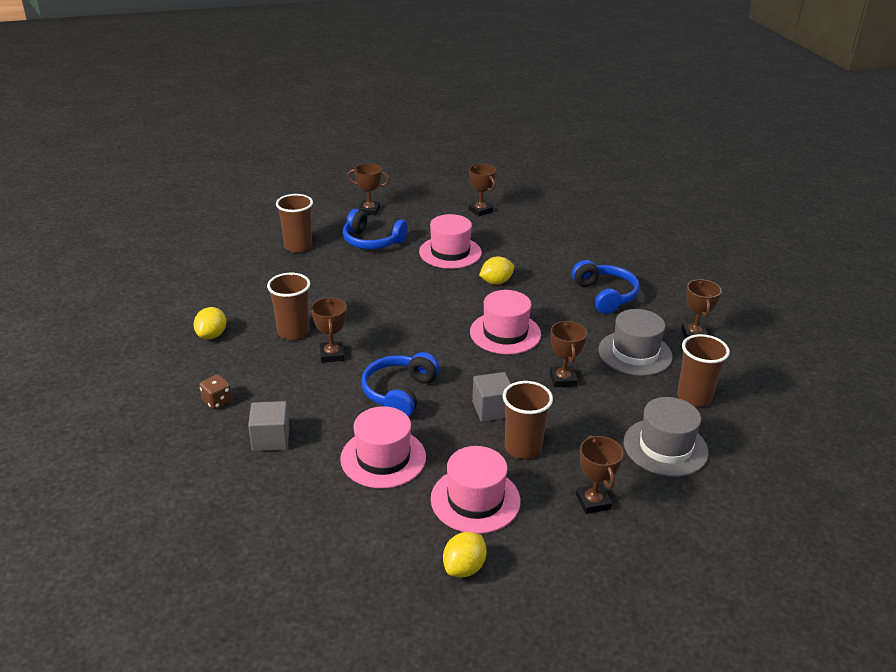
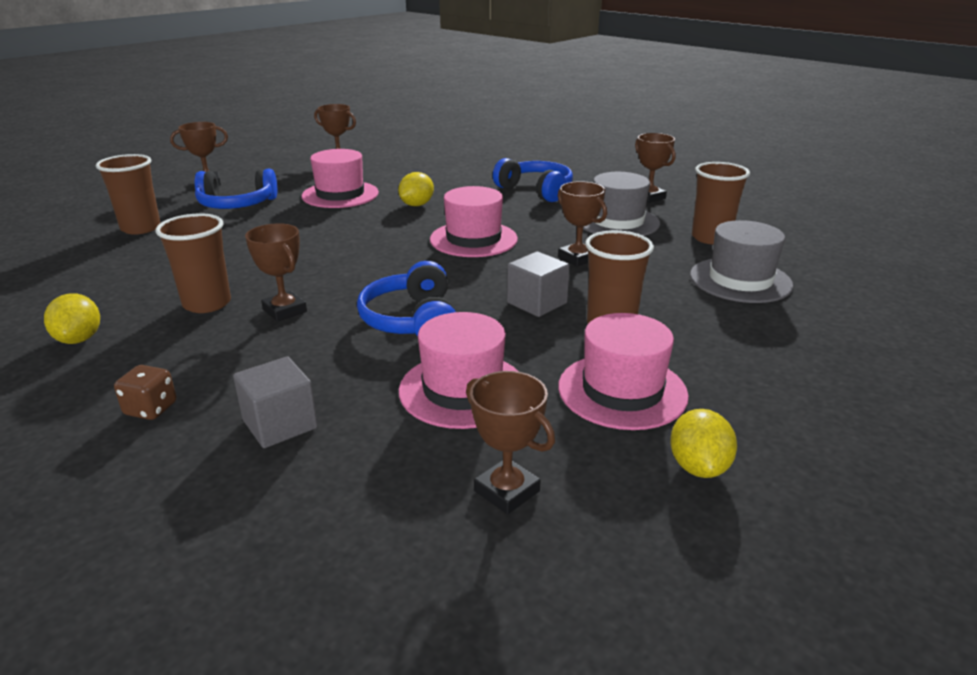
camera: 30 degrees left, 5 degrees down
brown trophy [576,435,624,514] -> brown trophy moved to [466,371,555,514]

